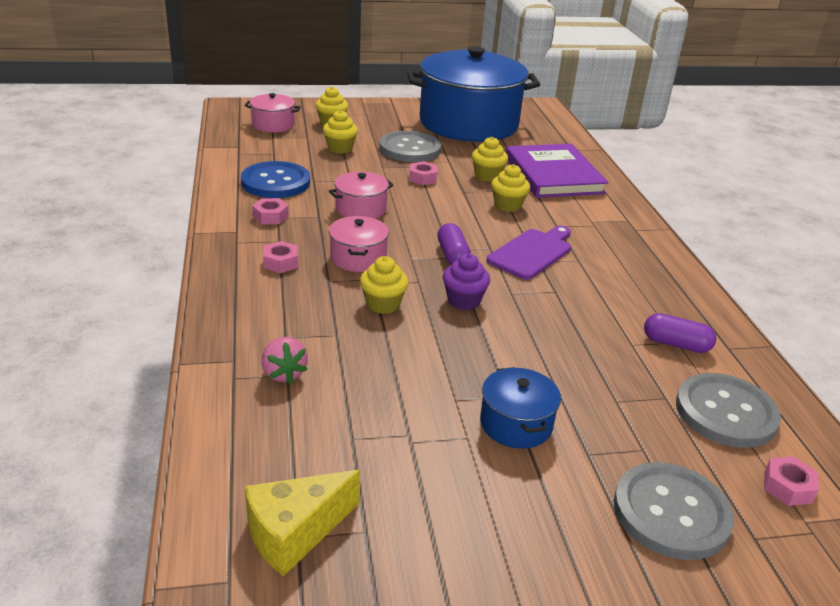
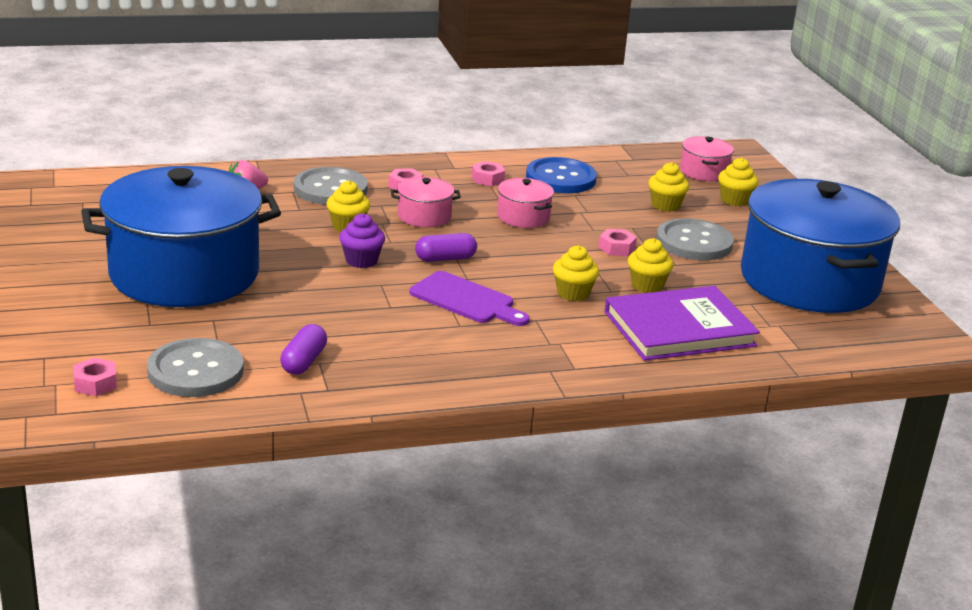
camera: 85 degrees right, 5 degrees down
yellow cheese [245,470,360,577] -> none
blue pot [480,367,561,449] -> blue pot [81,166,281,307], size x2.46
grey button [614,462,734,560] -> grey button moved to [294,167,368,205]

